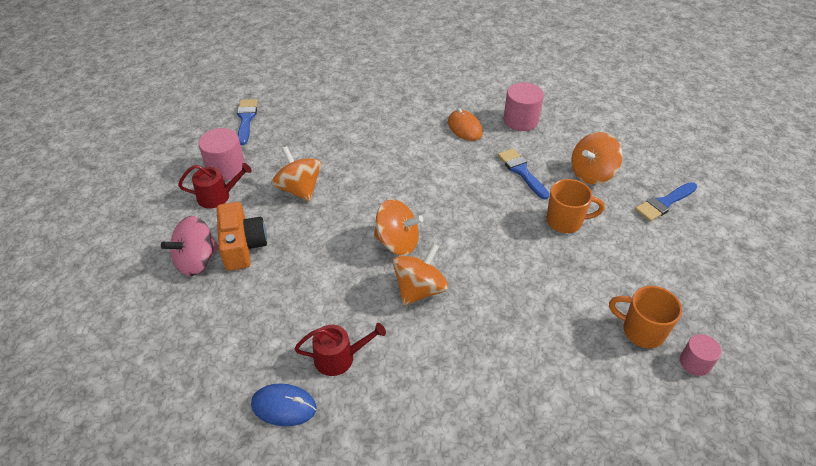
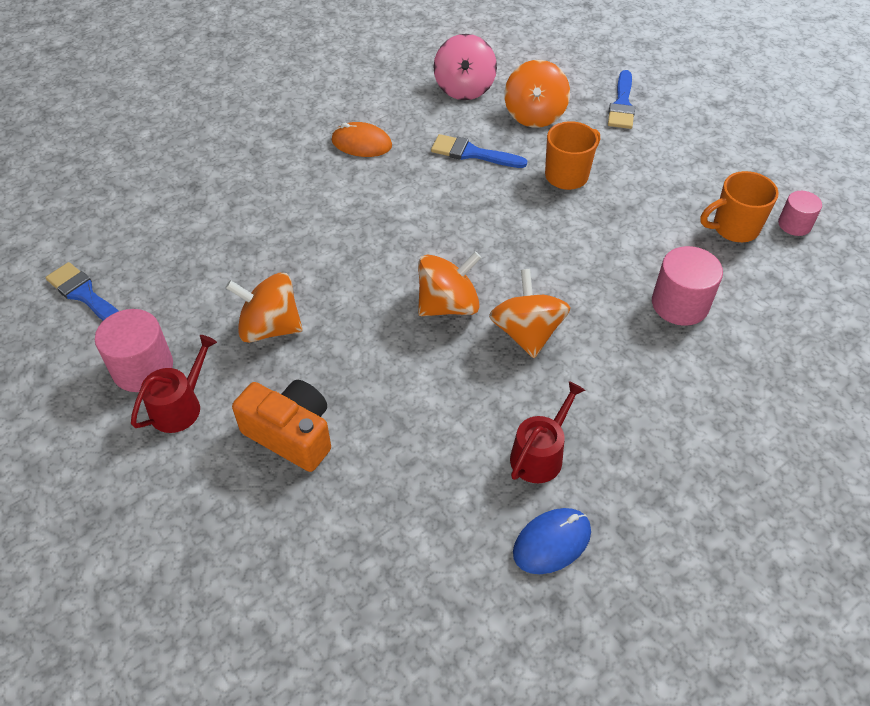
camera: 45 degrees left, 5 degrees up
pink spinning top [161,216,218,276] -> pink spinning top moved to [433,34,497,100]
pink cylinder [503,82,544,131] -> pink cylinder moved to [652,246,723,326]

